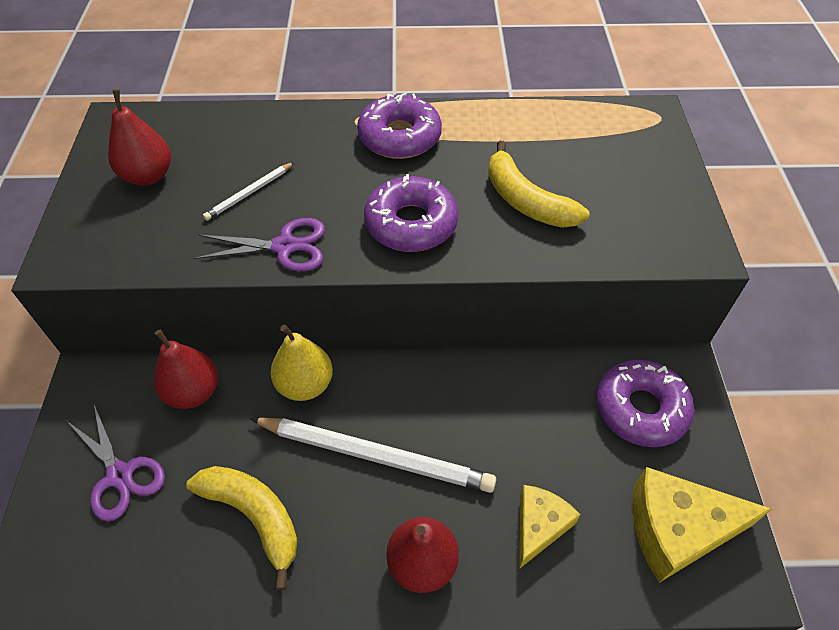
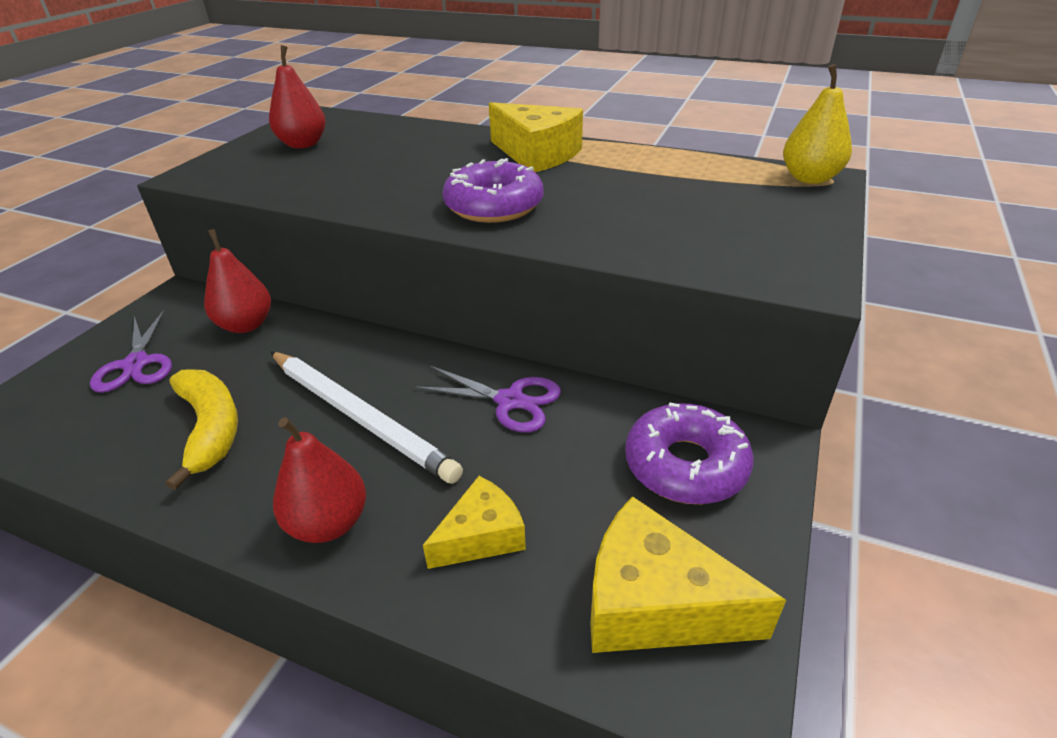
camera: 25 degrees right, 15 degrees down
purple scissors [194,218,325,272] -> purple scissors moved to [414,366,561,432]
white pencil [203,162,294,221] -> none
yellow pear [271,325,333,401] -> yellow pear moved to [783,64,852,184]
purple donut [357,93,442,159] -> yellow cheese [489,102,583,172]
yellow banana [488,141,589,228] -> none

